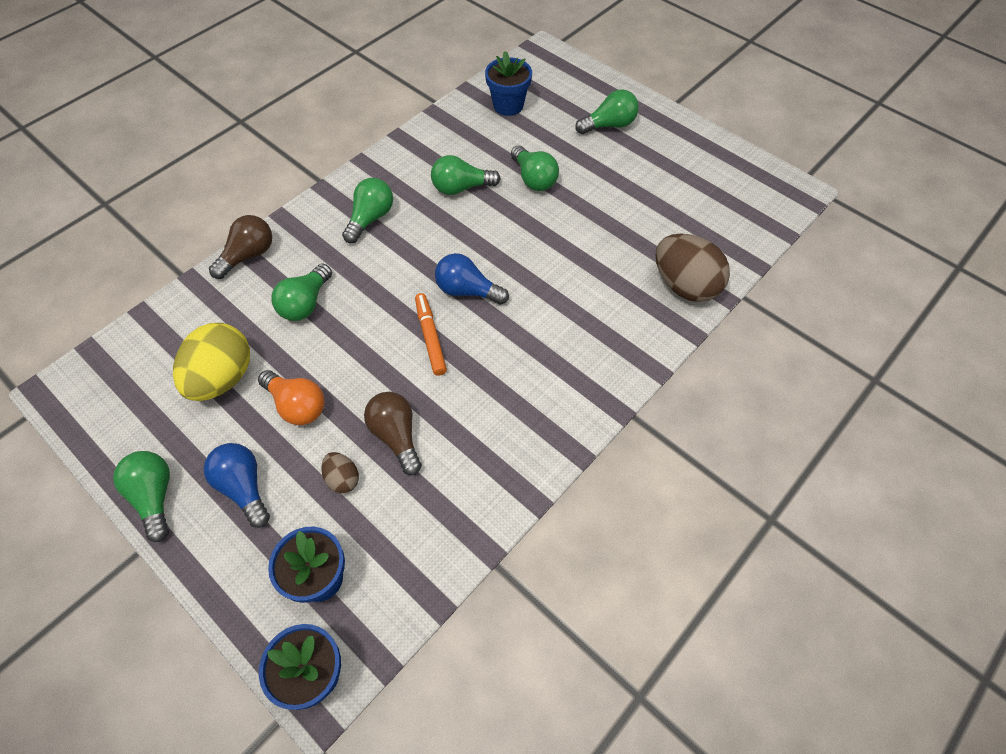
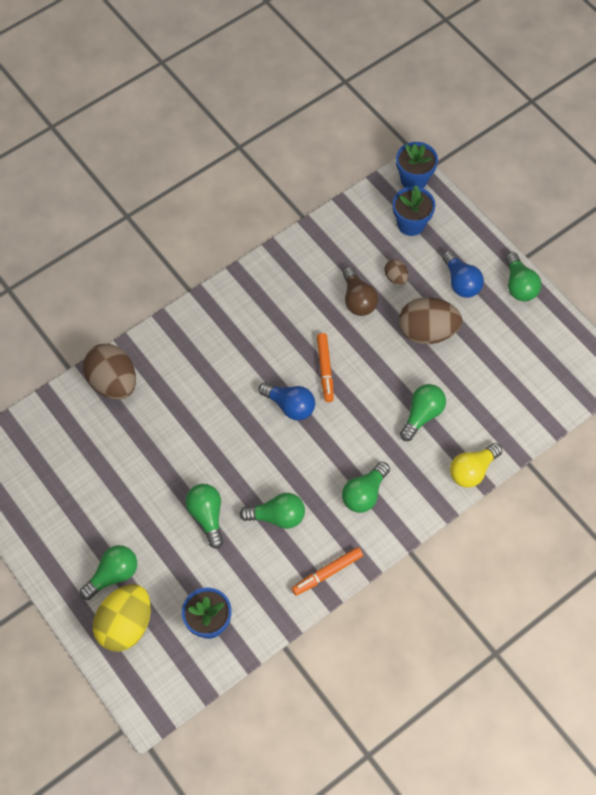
camera: 170 degrees left, 5 degrees up
yellow egg [173,323,250,401] -> yellow egg moved to [93,584,151,652]
brown light bulb [209,215,272,279] -> yellow light bulb [450,443,502,488]
orange light bulb [258,370,325,425] -> brown egg [399,297,462,344]
green light bulb [575,89,639,134] -> green light bulb turned 150 degrees clockwise [80,545,137,600]
none -> orange marker [292,547,363,596]

